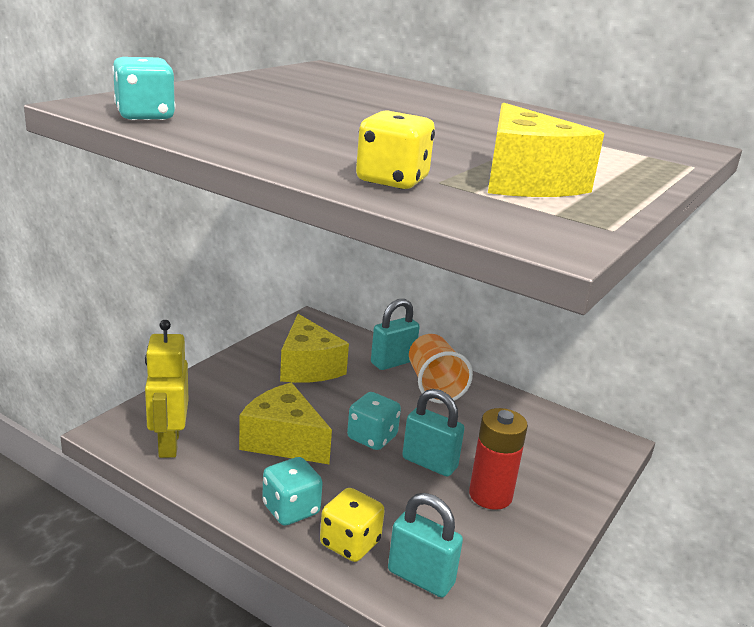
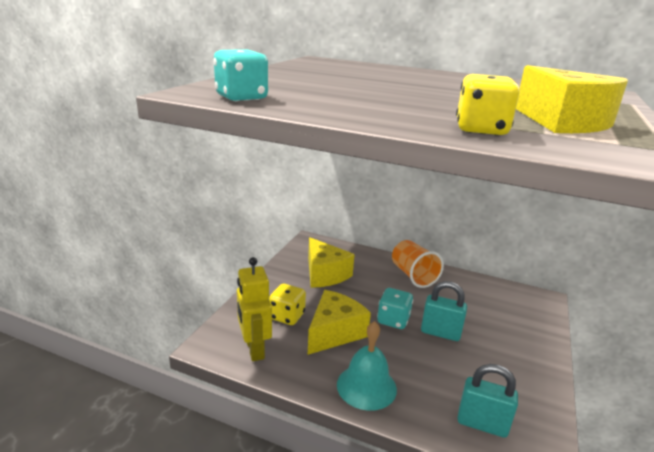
camera: 10 degrees left, 0 degrees up
yellow cheese [239,383,332,464] -> yellow cheese turned 105 degrees clockwise [308,290,371,355]
turquoise dice [262,457,323,526] -> turquoise bell [337,321,397,411]
yellow dice [320,488,385,562] -> yellow dice moved to [269,284,306,325]
turquoise padlock [371,299,420,370] -> none
red battery [469,408,528,510] -> none

